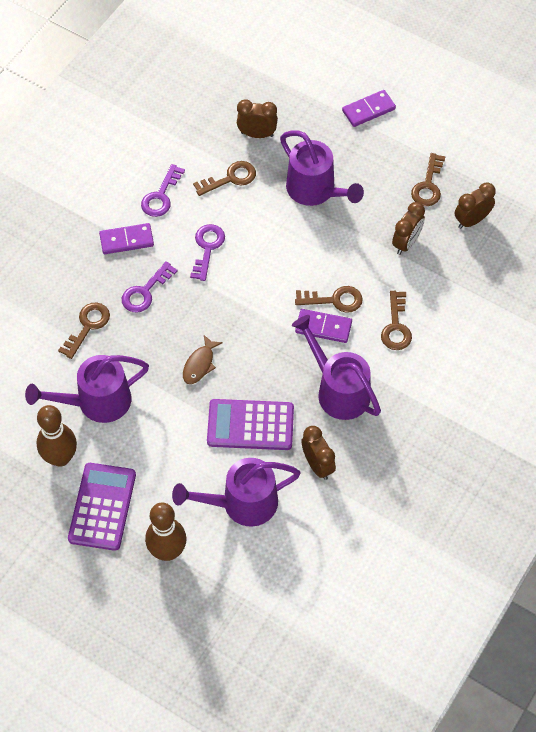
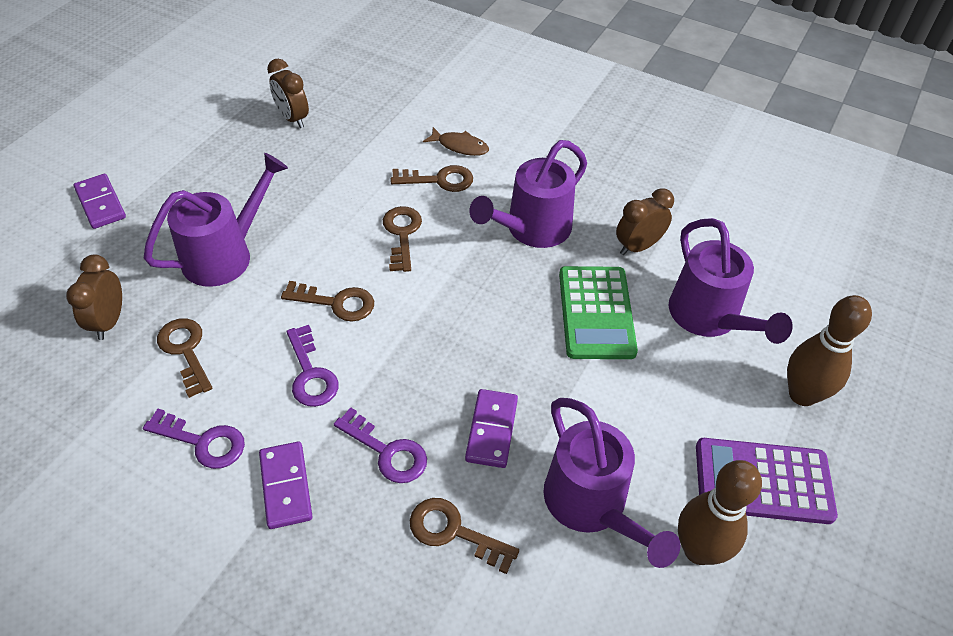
camera: 95 degrees left, 10 degrees down
brown fish [183,335,223,384] -> brown fish moved to [423,127,489,156]
purple key [190,224,225,281] -> purple key turned 120 degrees counterclockwise [287,325,339,407]
purple calculator [207,399,294,450] -> green calculator [559,266,638,359]
purple domino [295,309,352,343] -> purple domino moved to [465,389,518,468]
brown clock [392,202,425,255] -> none
brown key [411,153,445,206] -> brown key moved to [281,281,374,322]

